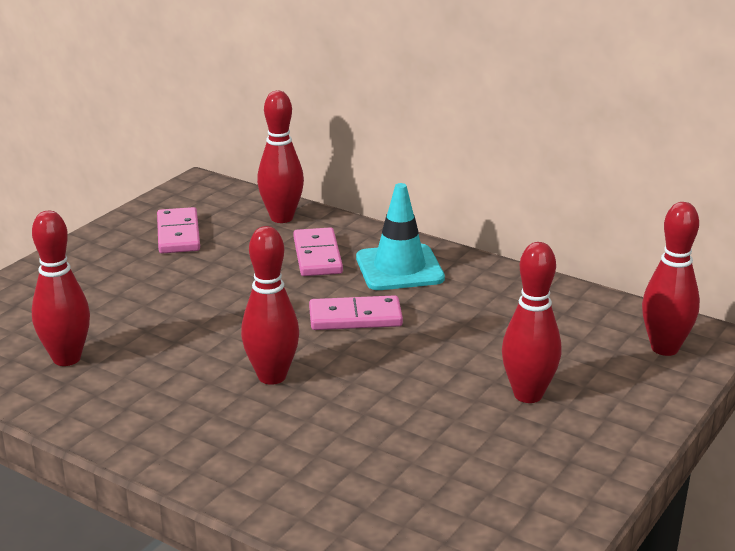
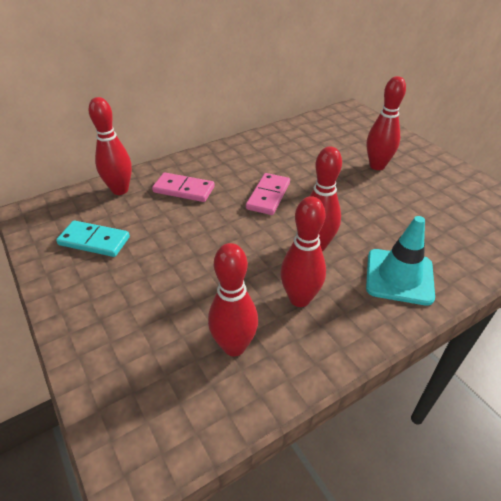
camera: 65 degrees left, 15 degrees up
pink domino [157,207,200,254] -> turquoise domino [56,220,130,257]
turquoise traffic cone [356,183,445,290] -> turquoise traffic cone moved to [366,216,435,306]
red bowling pin [642,202,700,356] -> red bowling pin moved to [280,196,326,307]

